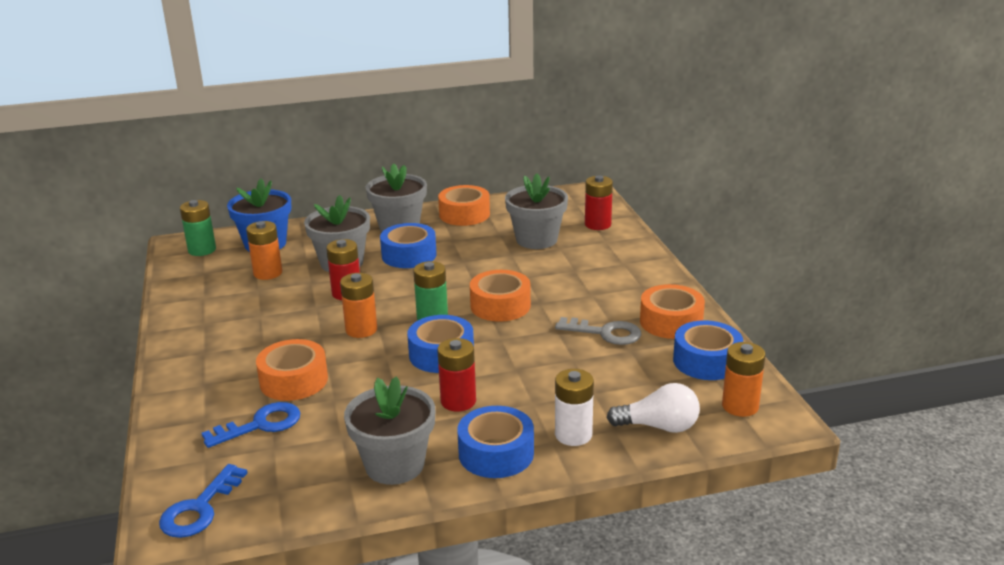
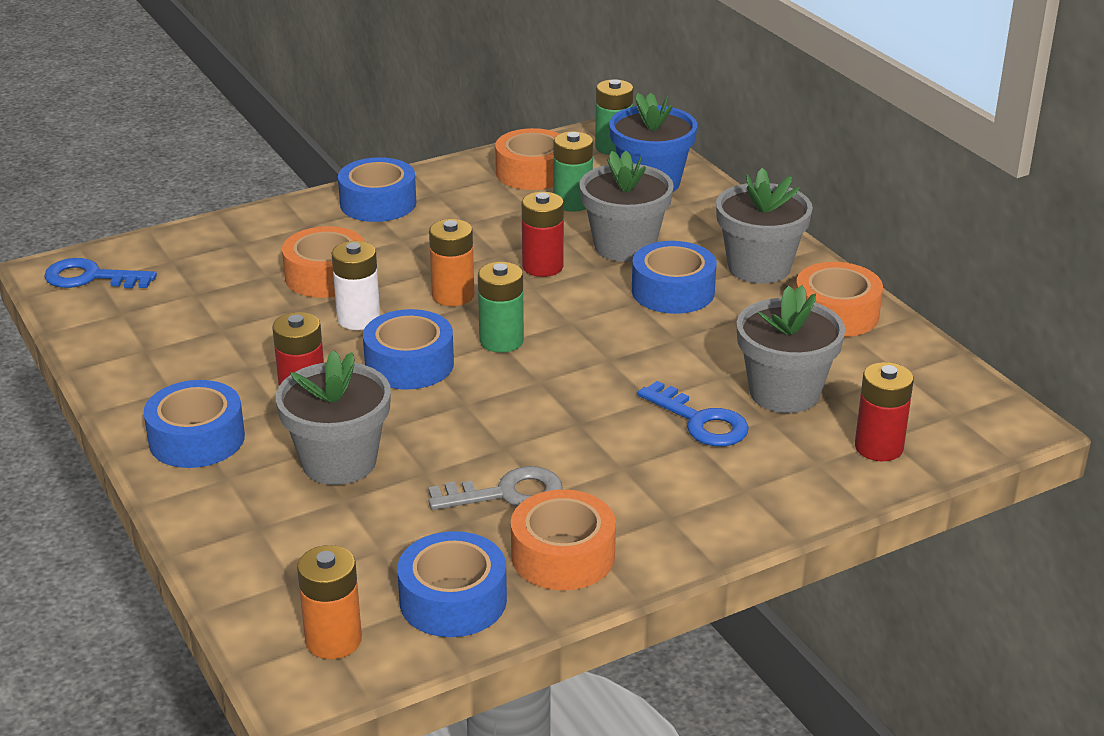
camera: 75 degrees right, 5 degrees up
blue key [202,402,300,448] -> blue key moved to [638,381,749,446]
orange battery [246,221,282,280] -> green battery [553,131,593,212]
grey flower pot [344,376,435,485] -> grey flower pot moved to [276,351,391,485]
orange tape [470,270,531,322] -> orange tape moved to [495,128,560,190]
grey key [555,317,641,345] -> grey key turned 105 degrees counterclockwise [428,466,563,510]
white battery [555,369,594,446] -> white battery moved to [332,241,380,330]
white light bulb [607,383,700,433] -> none
none -> blue tape [338,157,416,222]

